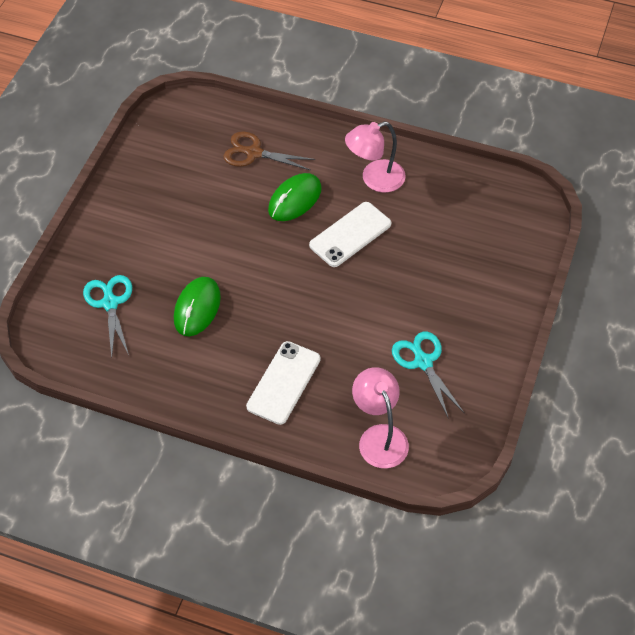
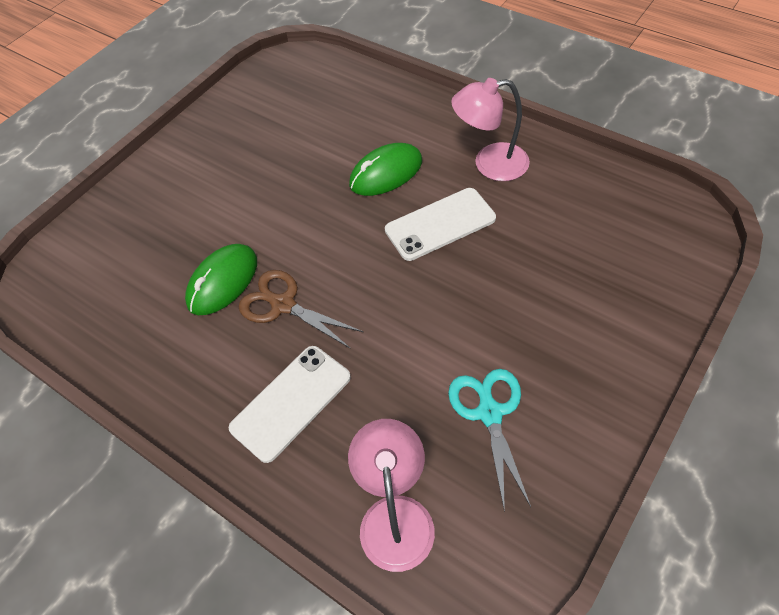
camera: 20 degrees right, 0 degrees up
turquoise scissors [83,275,132,358] -> none
brown scissors [223,131,315,170] -> brown scissors moved to [239,270,363,349]

